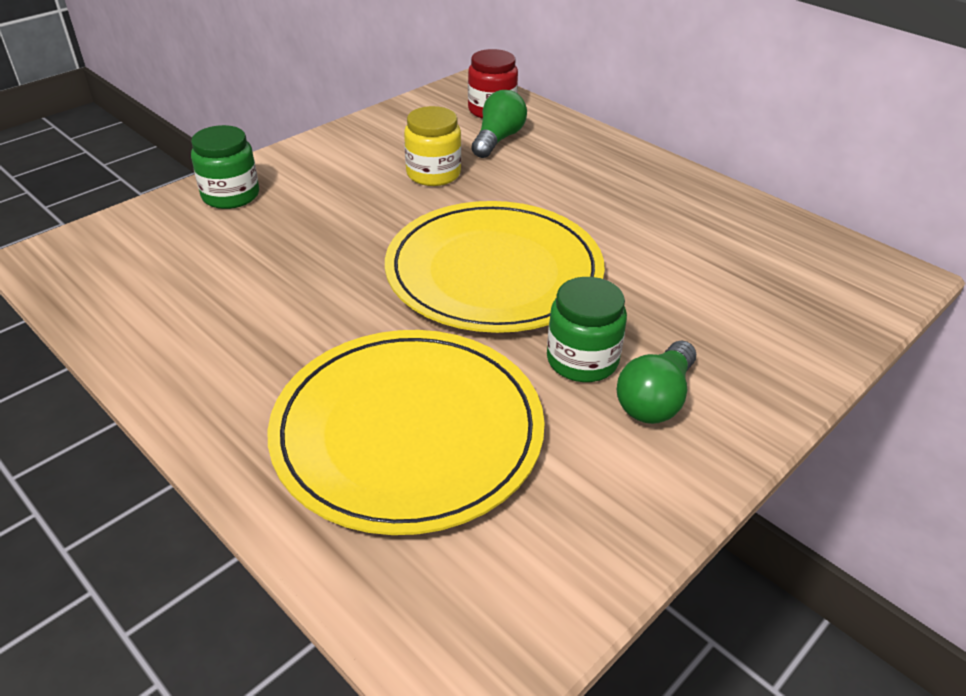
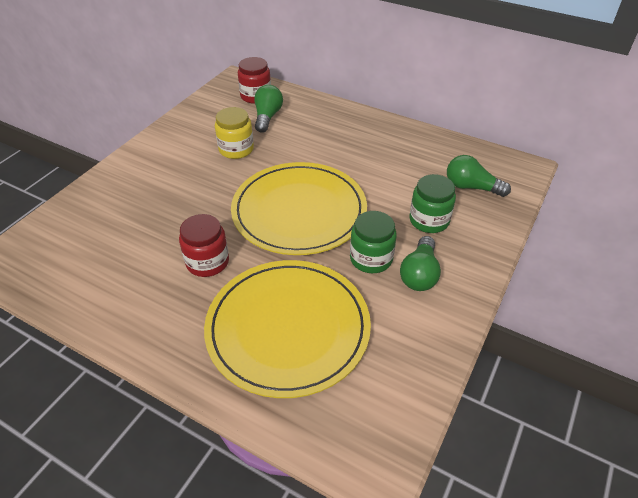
camera: 15 degrees left, 5 degrees up
green jar [191,125,259,209] -> green jar moved to [410,174,456,233]
none -> red jar [179,214,229,277]
none -> green light bulb [447,155,511,197]

